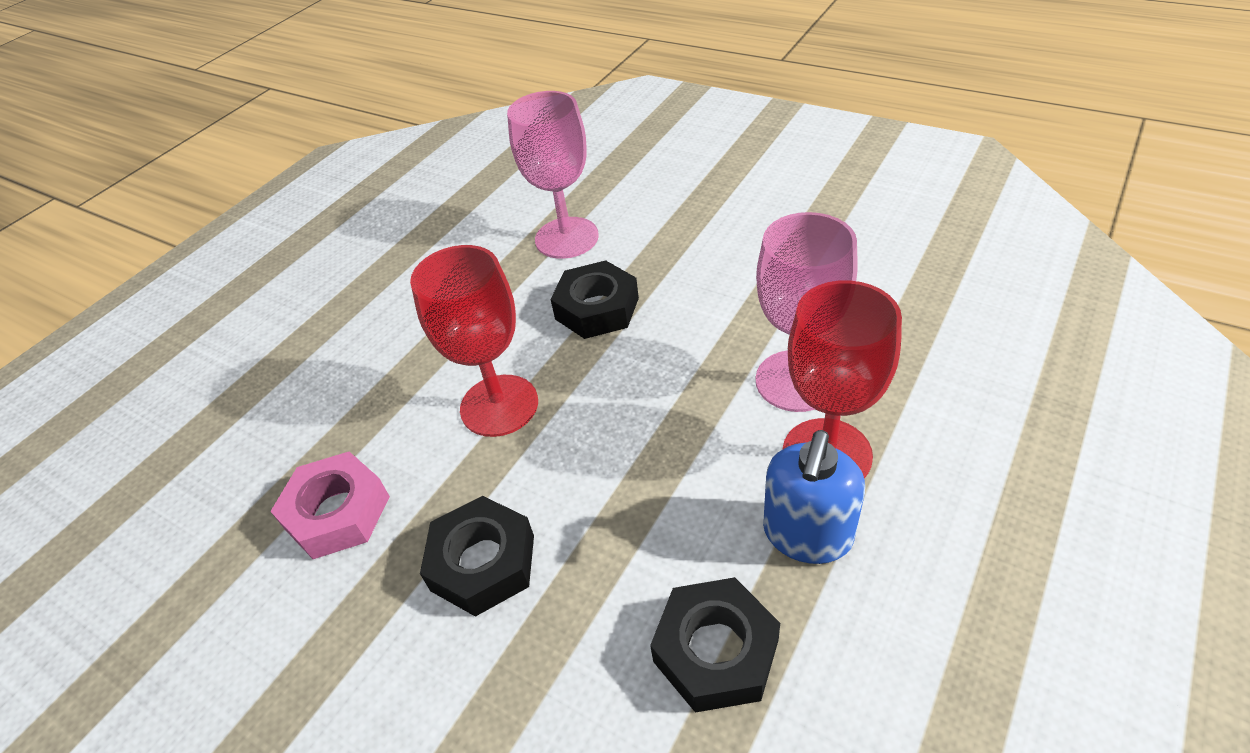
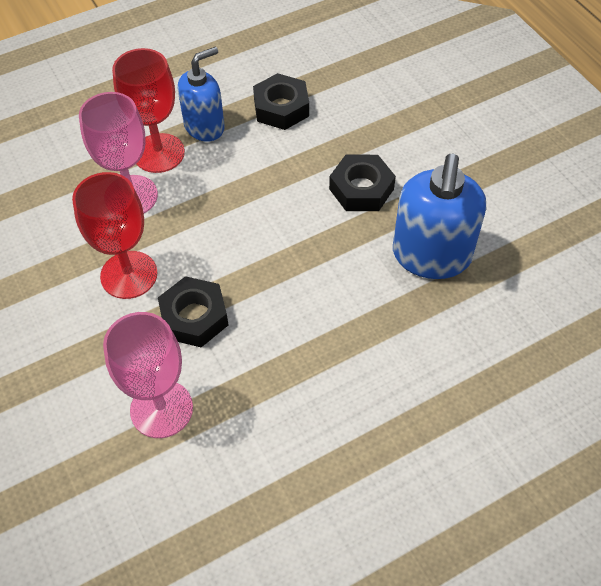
camera: 155 degrees left, 10 degrees up
pink nut [270,452,390,559] -> blue soap dispenser [393,154,486,279]
red goblet [410,245,538,437] -> red goblet moved to [72,172,157,299]

